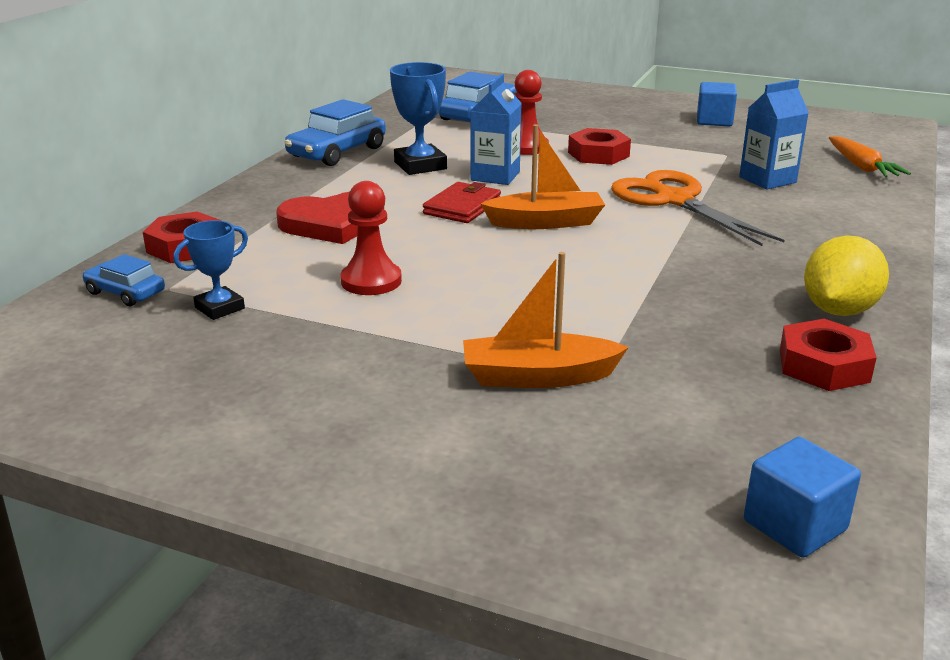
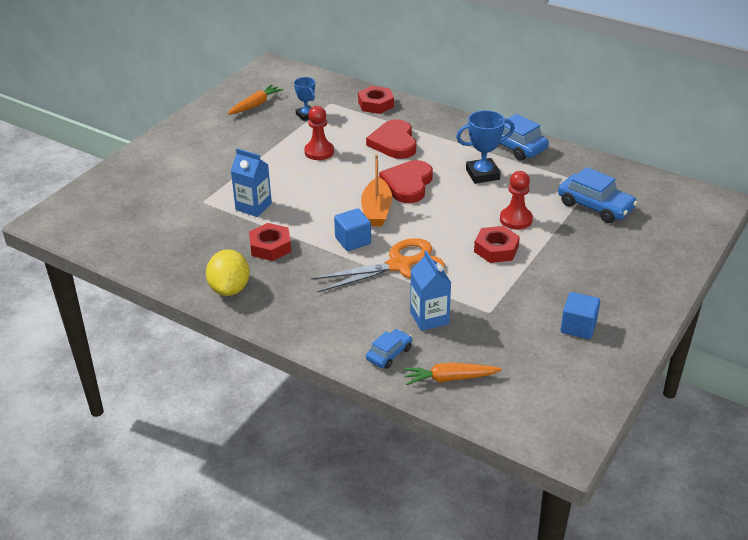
camera: 100 degrees right, 10 degrees up
blue car [83,254,165,306] -> blue car moved to [366,329,412,369]
red wallet [423,182,501,223] -> red heart [379,160,433,203]
orange boat [463,252,629,388] -> none
blue carton [470,74,522,185] -> blue carton moved to [231,148,272,217]
blue cube [744,437,861,558] -> blue cube moved to [334,208,371,251]
red nut [780,319,877,391] -> red nut moved to [249,223,291,261]
yellow lemon [804,236,889,316] -> yellow lemon turned 45 degrees clockwise [206,249,250,296]
none -> orange carrot [228,84,283,115]

